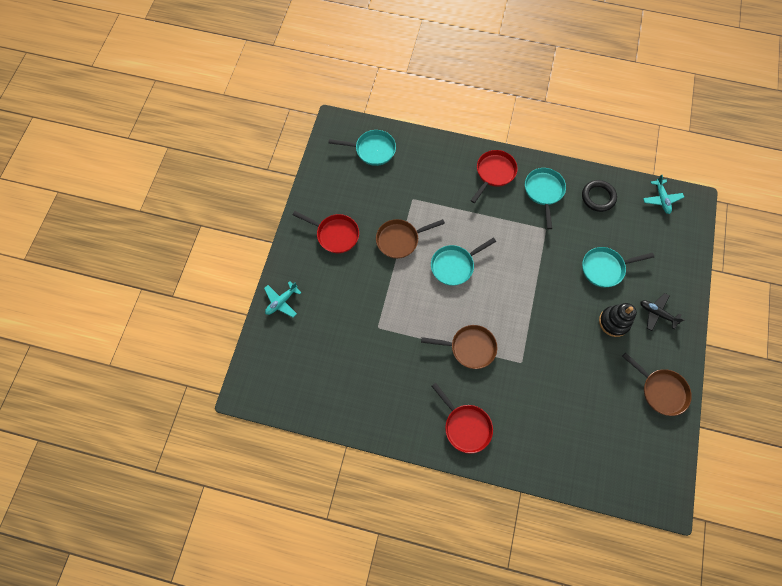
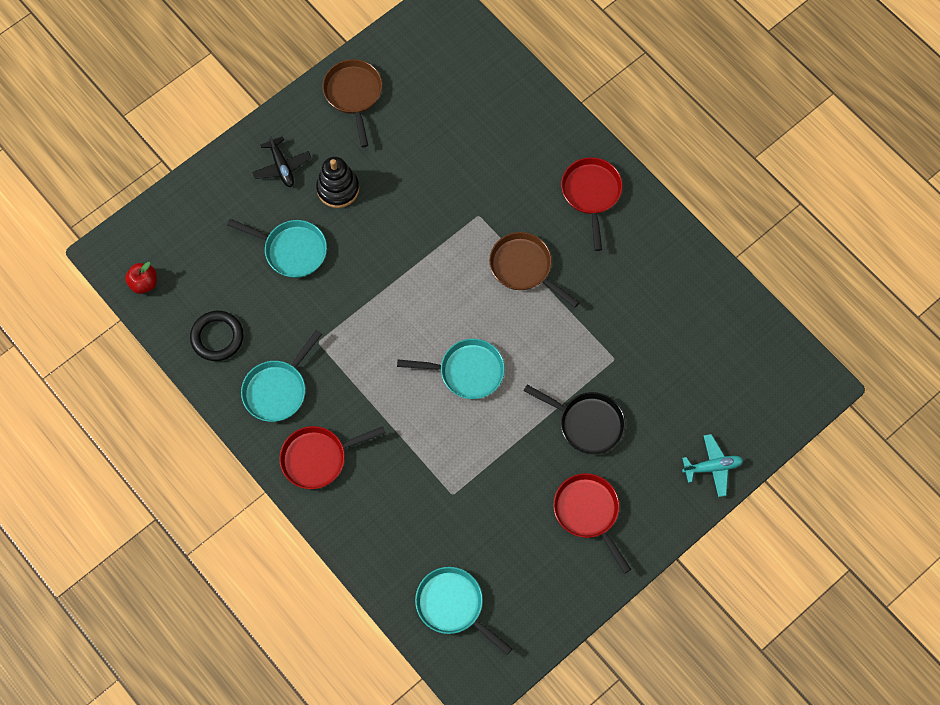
camera: 145 degrees left, 0 degrees up
brown pan [376,219,445,259] -> none
turquoise plane [643,175,684,214] -> red apple [125,262,157,294]
none -> black pan [524,385,625,454]

